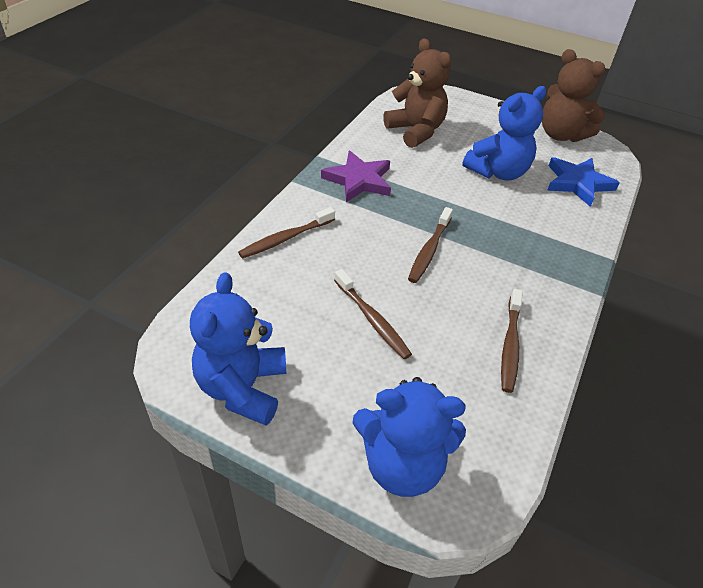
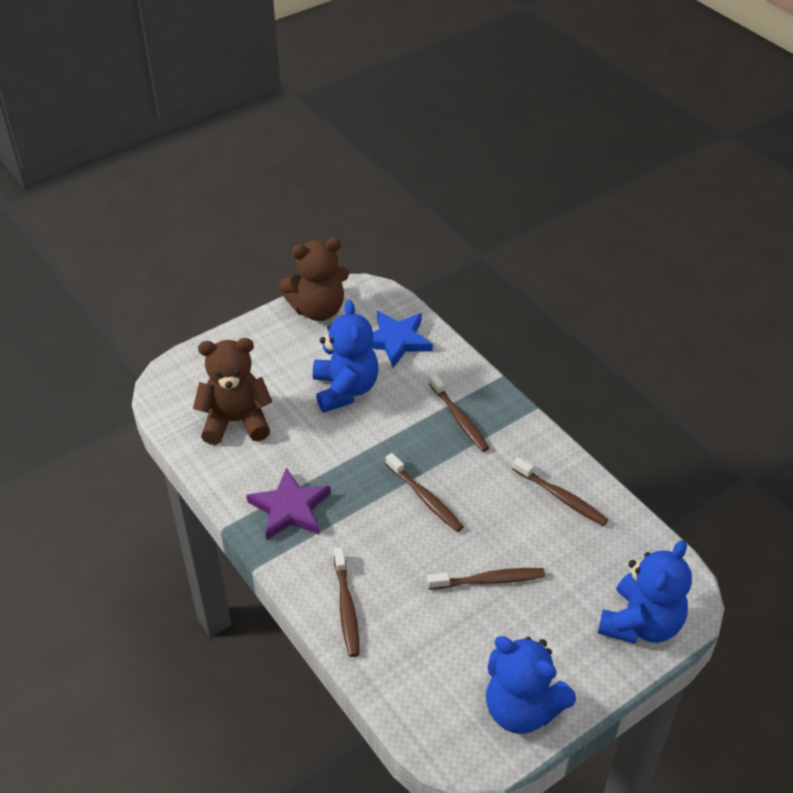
camera: 60 degrees left, 0 degrees up
none -> brown toothbrush [429,374,489,452]

